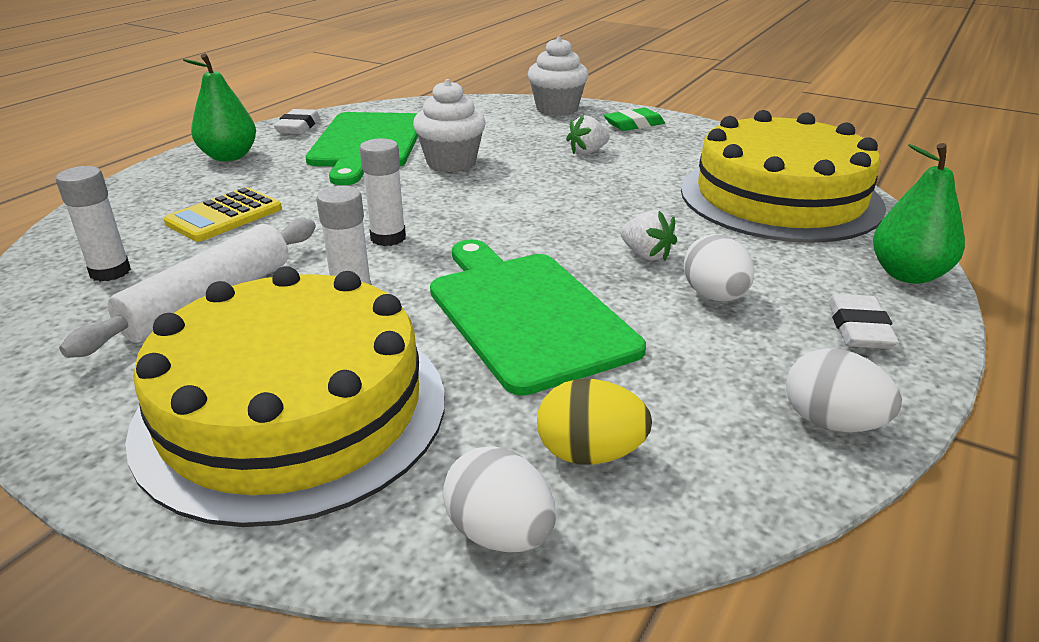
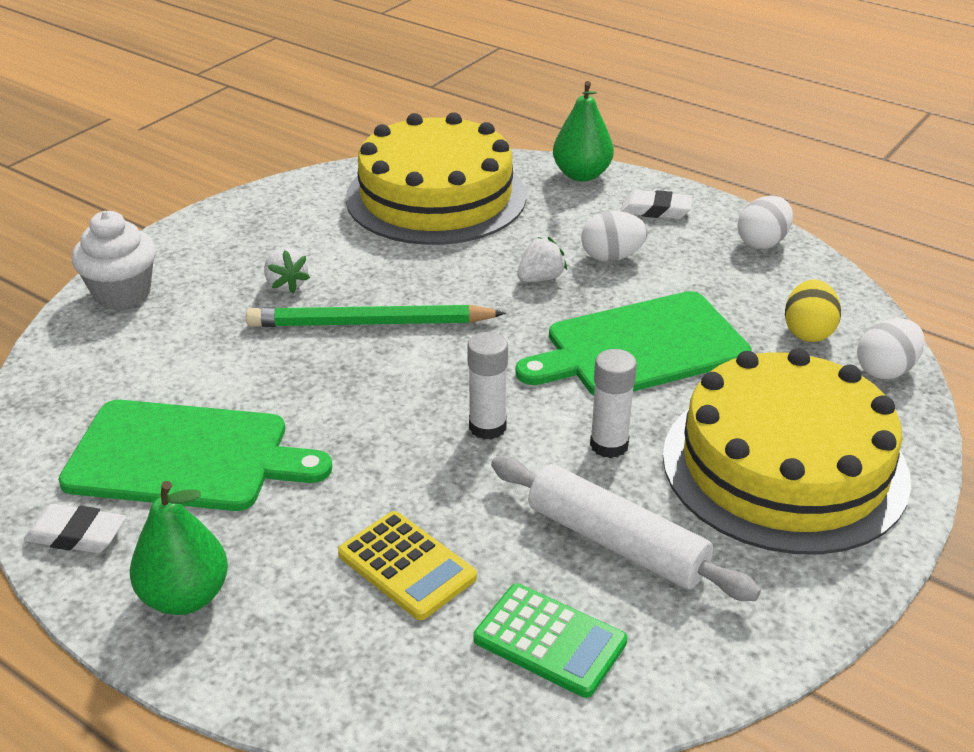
camera: 85 degrees left, 5 degrees up
white glue stick [56,166,131,282] -> green calculator [473,584,627,698]
white cupcake [413,79,486,172] -> none
green eraser [604,108,665,131] -> none
none -> green pencil [246,305,506,327]

